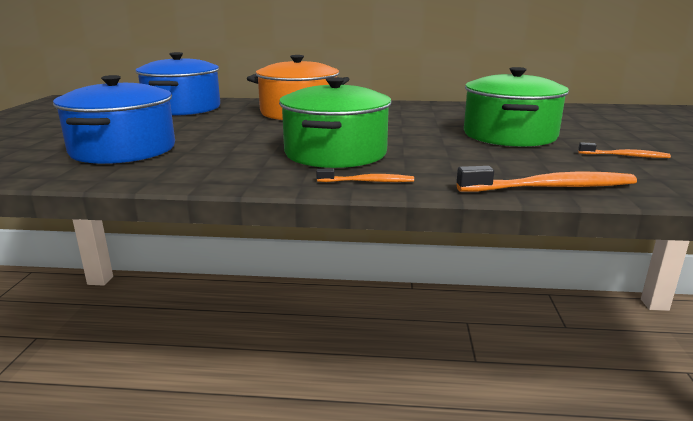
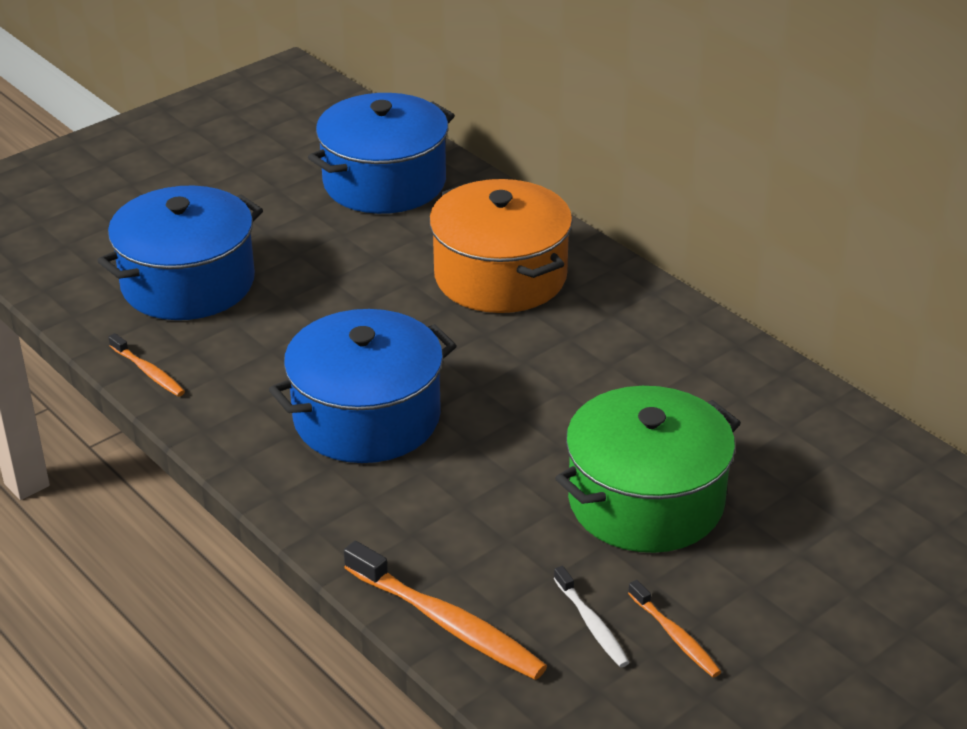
camera: 45 degrees right, 15 degrees up
green pot [279,77,392,168] -> blue pot [269,309,457,463]
orange toothbrush [316,169,414,182] -> orange toothbrush moved to [108,333,185,397]
none -> white toothbrush [554,566,630,667]

